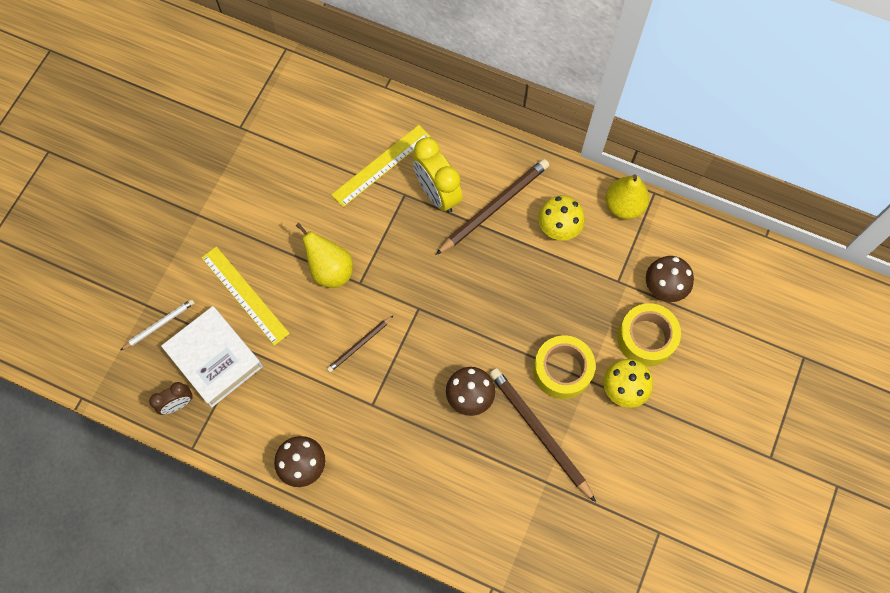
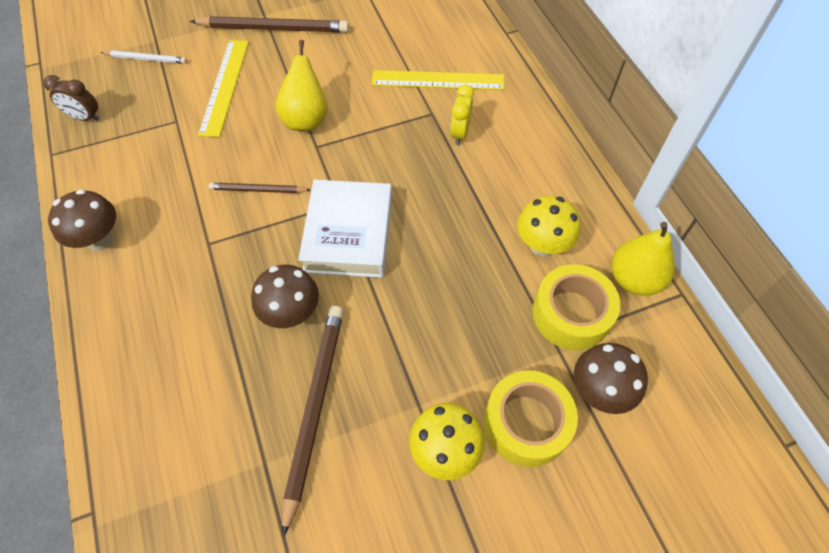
camera: 45 degrees right, 10 degrees down
white book [161,306,263,407] -> white book moved to [298,180,392,278]
yellow clock [412,137,463,213] -> yellow clock [450,84,474,145], size x0.56
brown pencil [436,159,549,255] -> brown pencil moved to [190,16,349,33]
yellow tape [533,335,596,399] -> yellow tape moved to [532,264,620,350]

